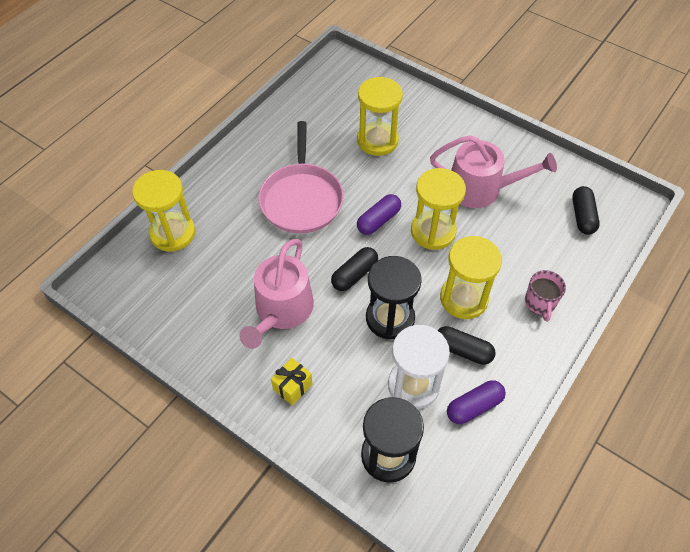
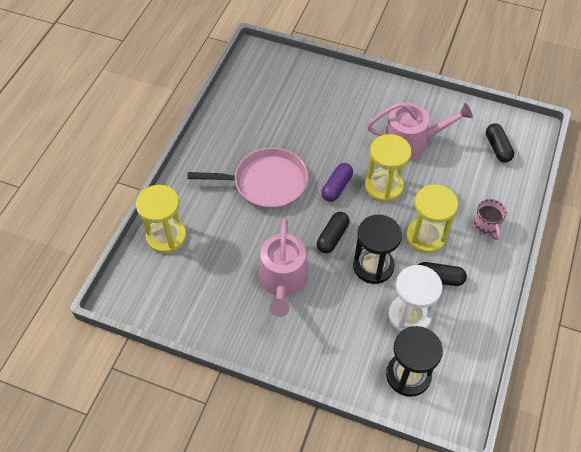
camera: 15 degrees left, 0 degrees up
pink pan [258,121,344,234] -> pink pan turned 75 degrees counterclockwise [187,148,308,210]
yellow gift [271,358,312,406] -> none
yellow hourglass [357,77,403,156] -> none
purple capsule [447,381,506,424] -> none

